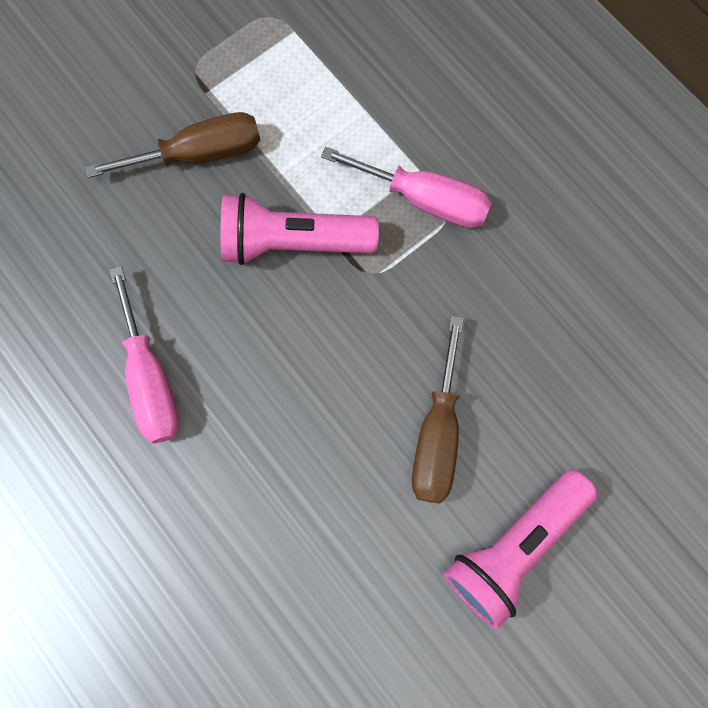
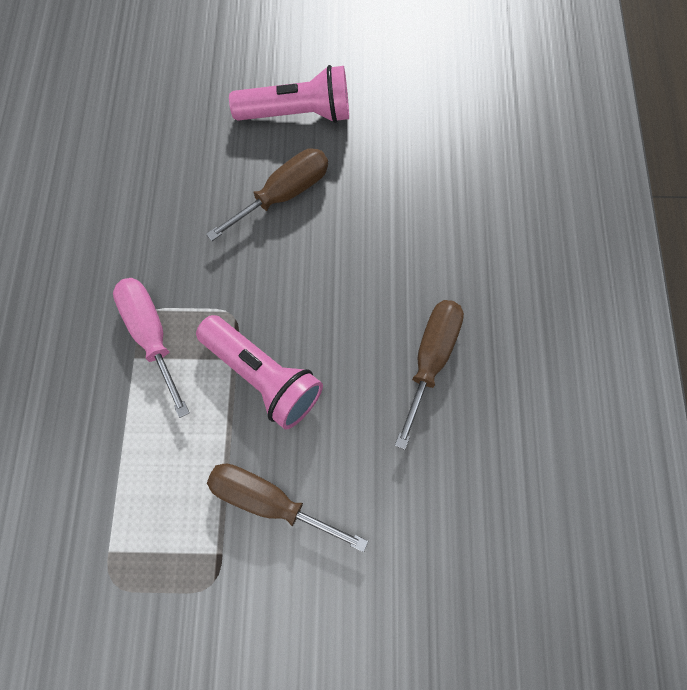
camera: 140 degrees left, 5 degrees down
pink screwdriver [110,266,180,444] -> brown screwdriver [395,300,464,450]

